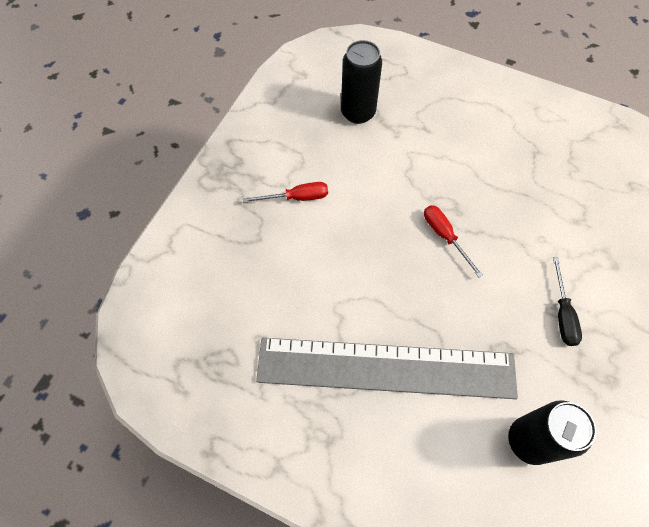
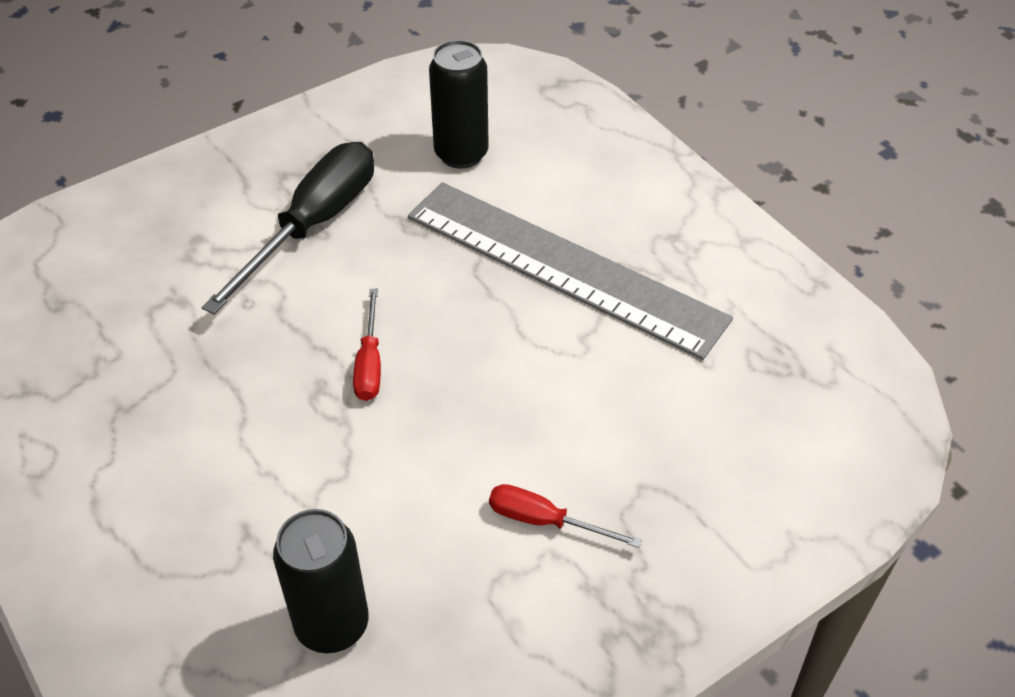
camera: 150 degrees left, 15 degrees down
black screwdriver [553,257,582,346] -> black screwdriver [201,142,374,315], size x1.98

